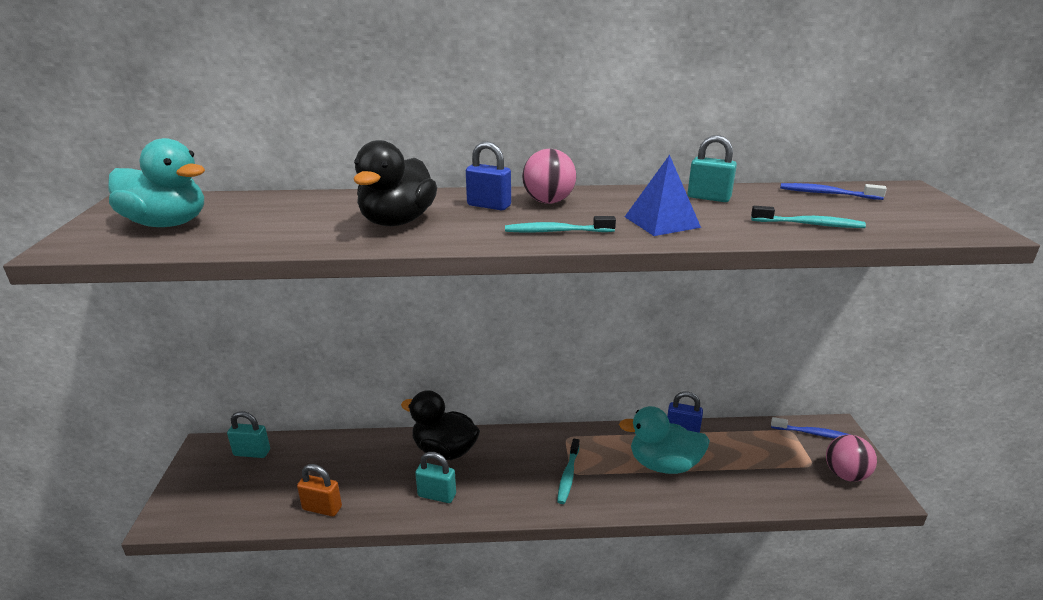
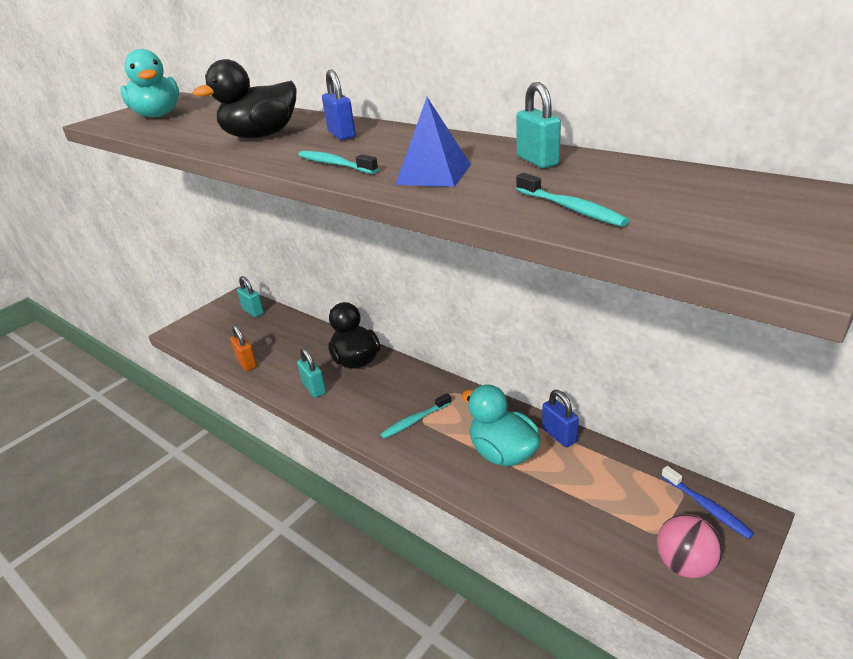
camera: 45 degrees right, 5 degrees up
pink ball [522,149,576,204] -> none
blue toothbrush [780,183,887,200] -> none

